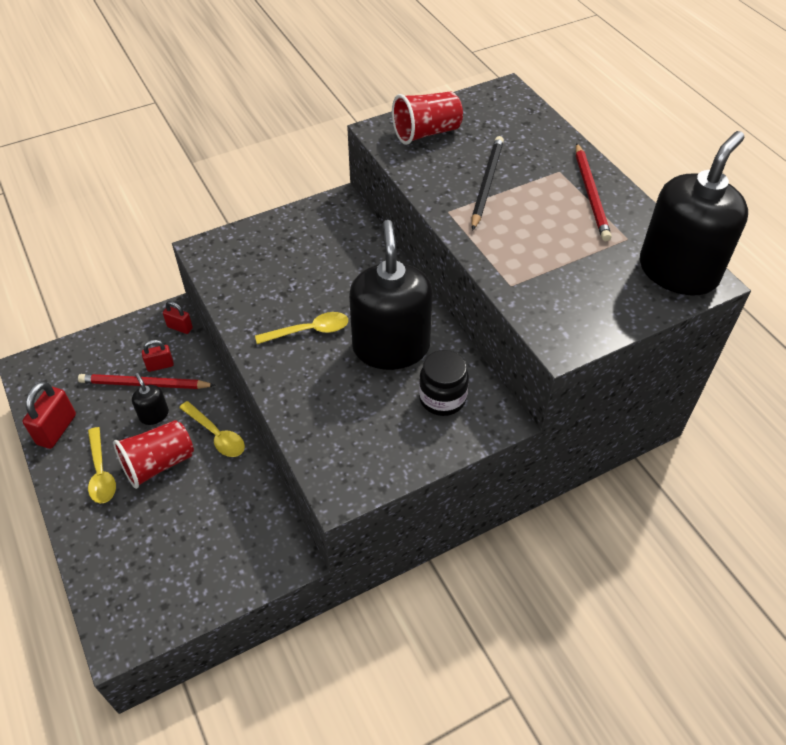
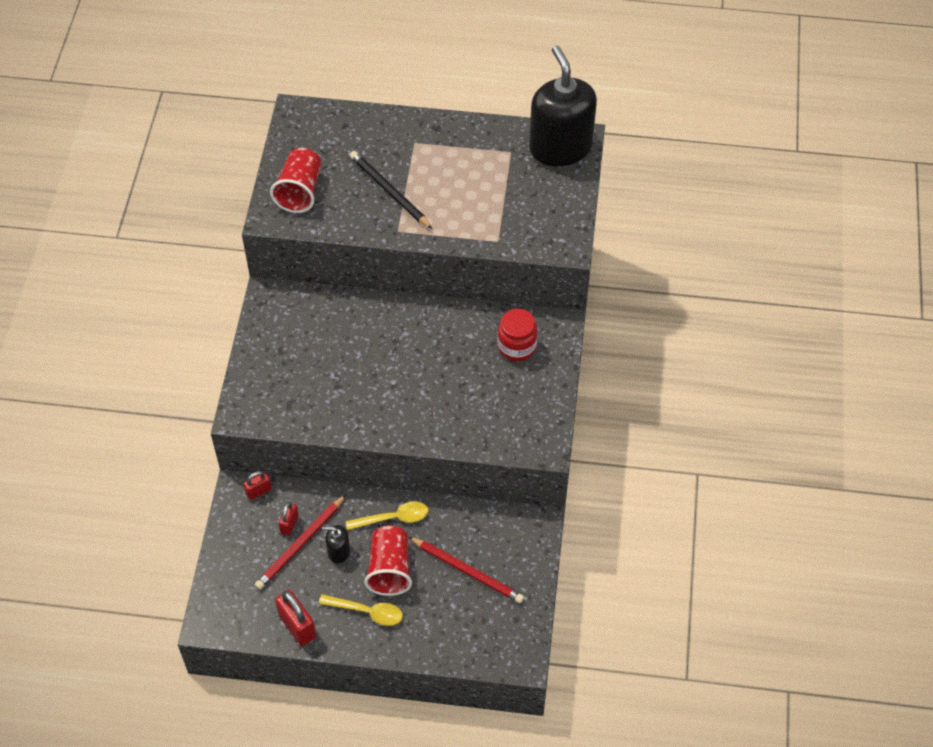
camera: 55 degrees left, 5 degrees up
yellow spoon [255,312,348,344] -> none
black soap dispenser [349,220,433,370] -> none
black jar [419,350,469,416] -> red jar [498,309,538,361]
red pencil [576,143,612,241] -> red pencil moved to [409,537,524,603]

